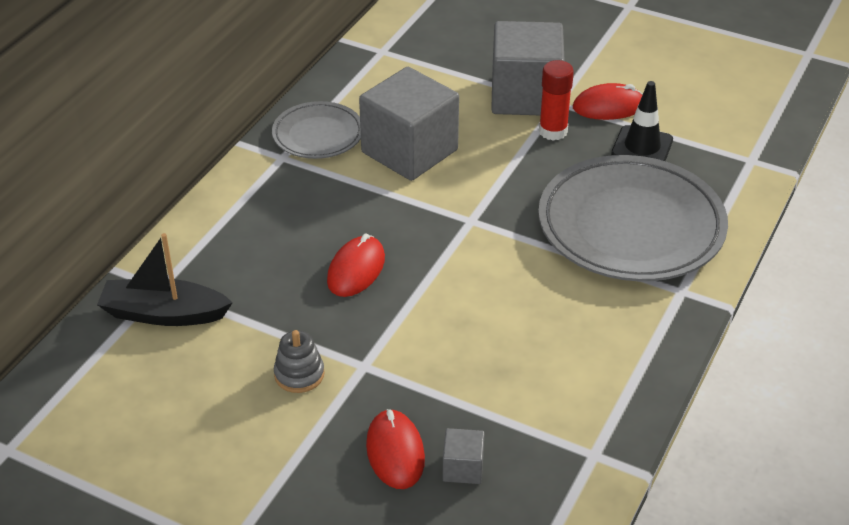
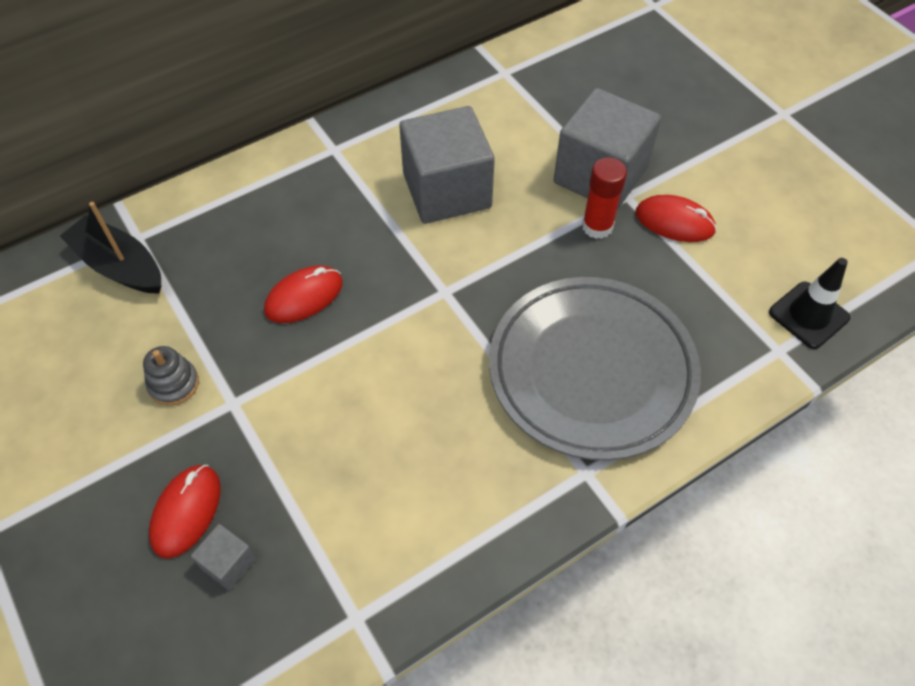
camera: 30 degrees right, 15 degrees up
grey plate [272,101,361,159] -> none
black traffic cone [611,81,673,161] -> black traffic cone moved to [769,258,850,349]

